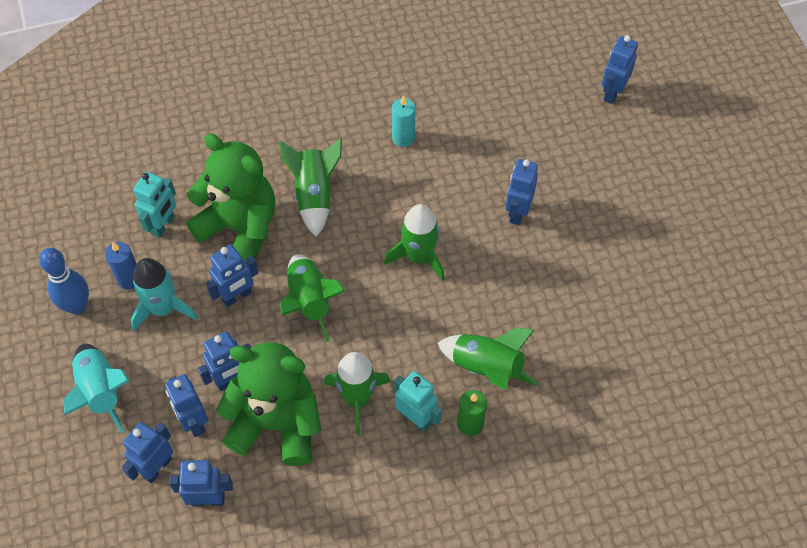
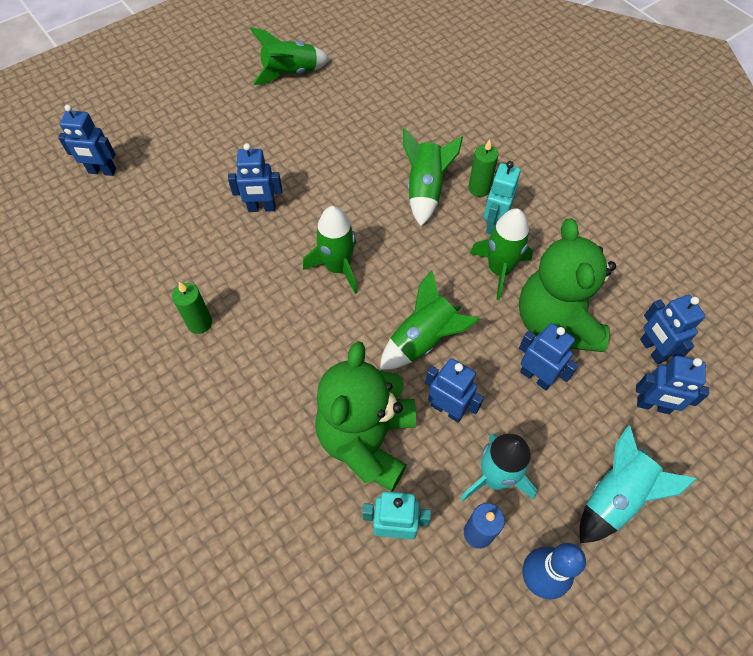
camera: 110 degrees left, 0 degrees up
blue robot [165,374,208,437] -> none
green rocket [279,138,342,237] -> green rocket moved to [250,27,330,85]
turquoise candle [392,95,415,147] -> green candle [172,282,212,334]

